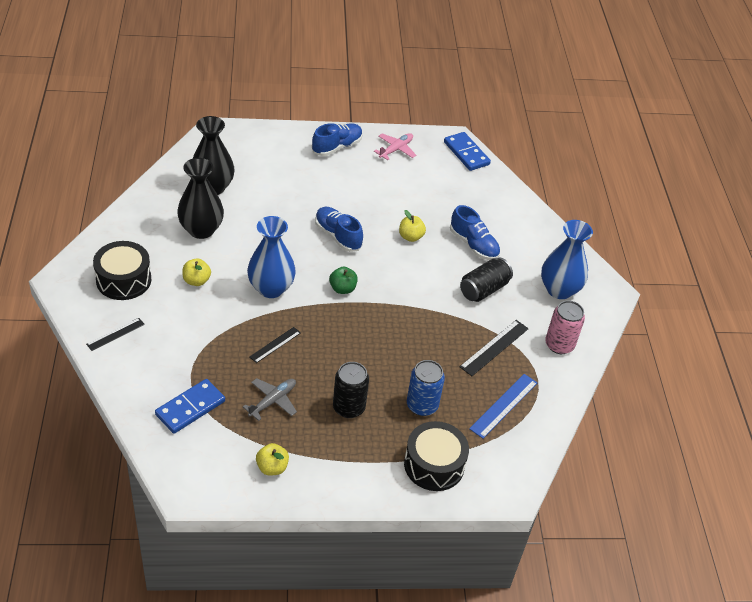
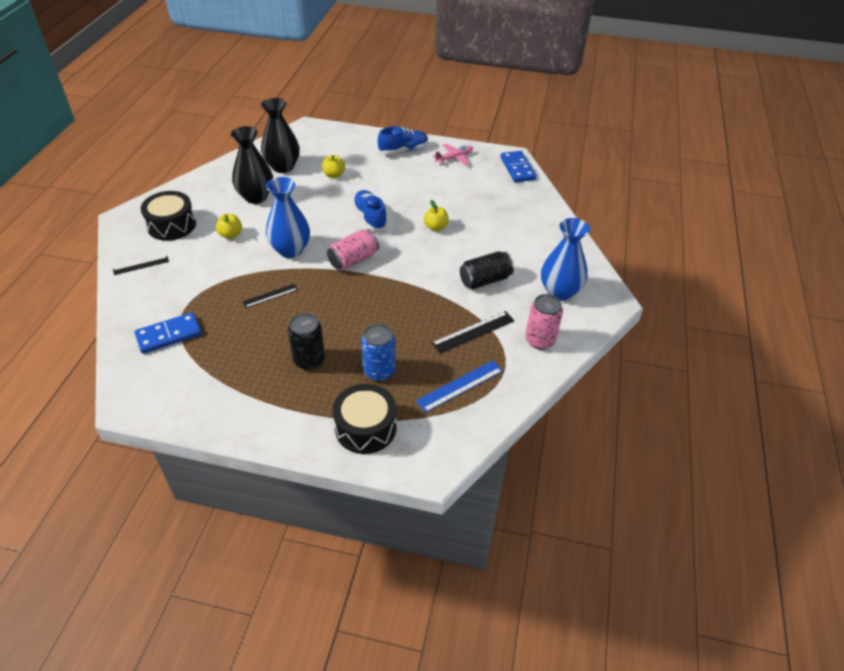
camera: 20 degrees right, 0 degrees up
grey plane [243,378,297,421] -> none
yellow apple [256,443,289,476] -> yellow apple moved to [322,155,345,178]
green apple [329,267,358,294] -> pink can [327,229,379,270]
blue shoe [450,205,500,260] -> none

